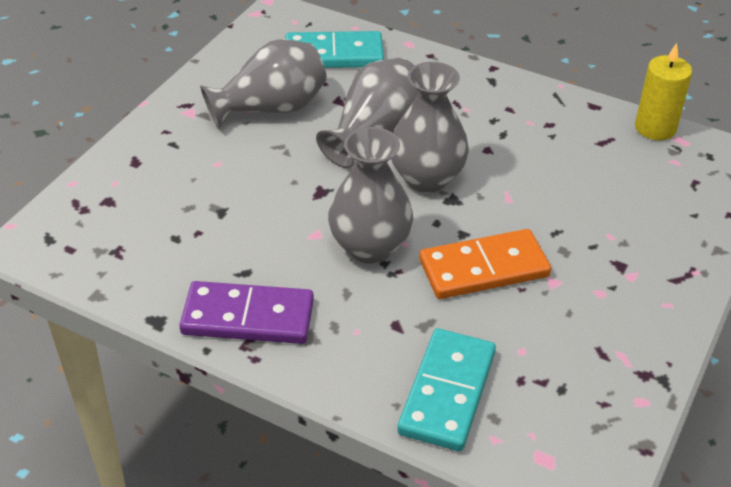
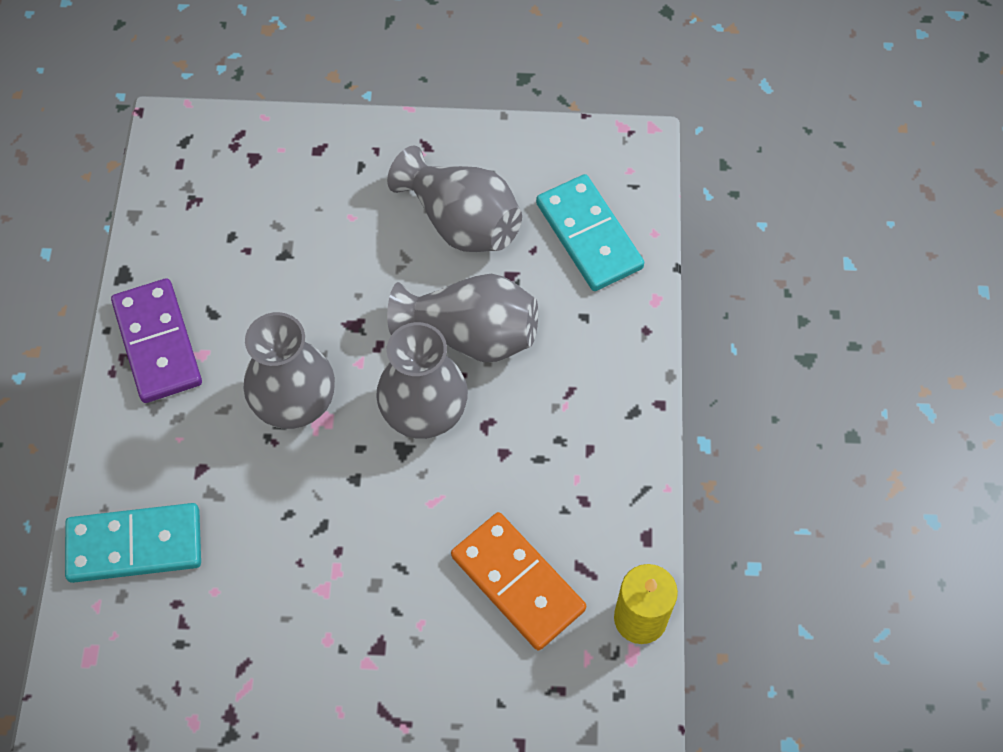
camera: 65 degrees right, 20 degrees up
orange domino [419,229,551,299] -> orange domino moved to [451,512,586,650]

